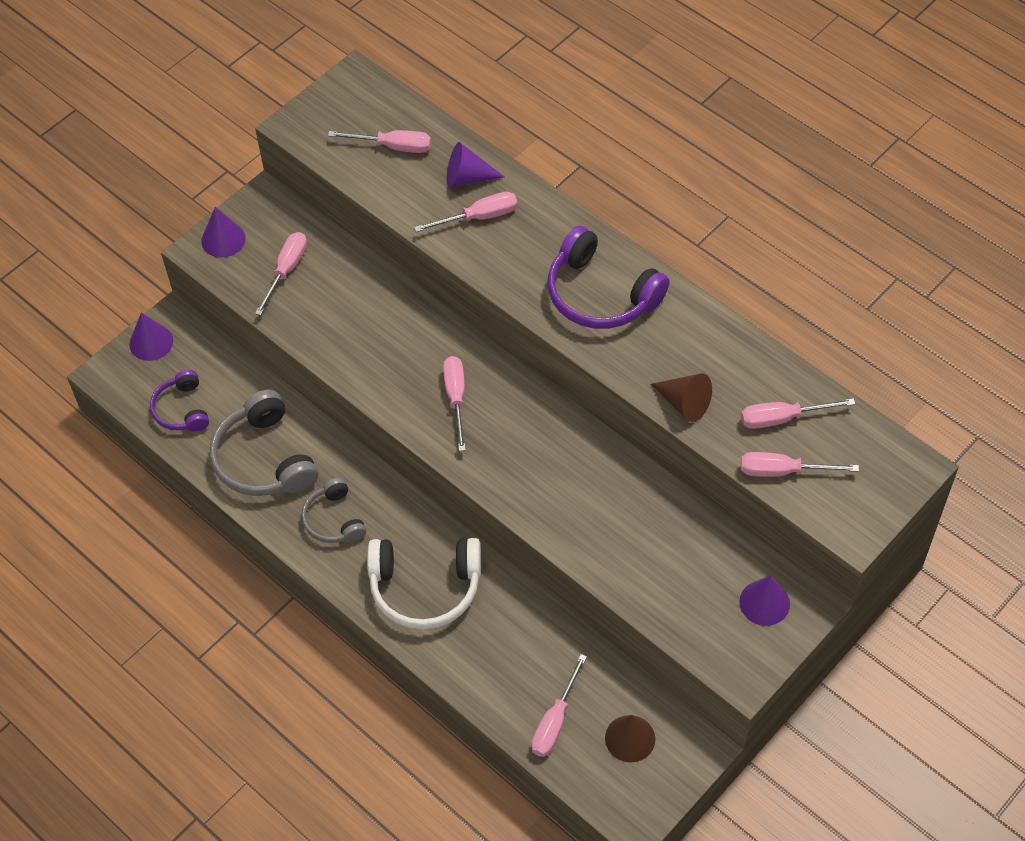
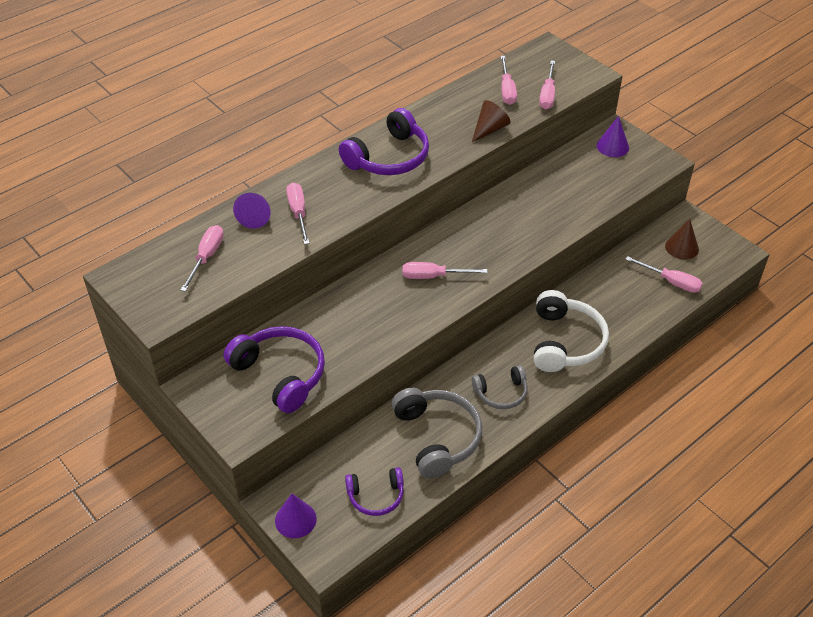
camera: 85 degrees left, 10 degrees down
purple cone [201,207,246,258] -> none
grey headphones [210,390,318,496] -> grey headphones turned 90 degrees counterclockwise [392,388,482,478]
pink screwdriver [255,232,307,316] -> purple headphones [224,326,325,413]

